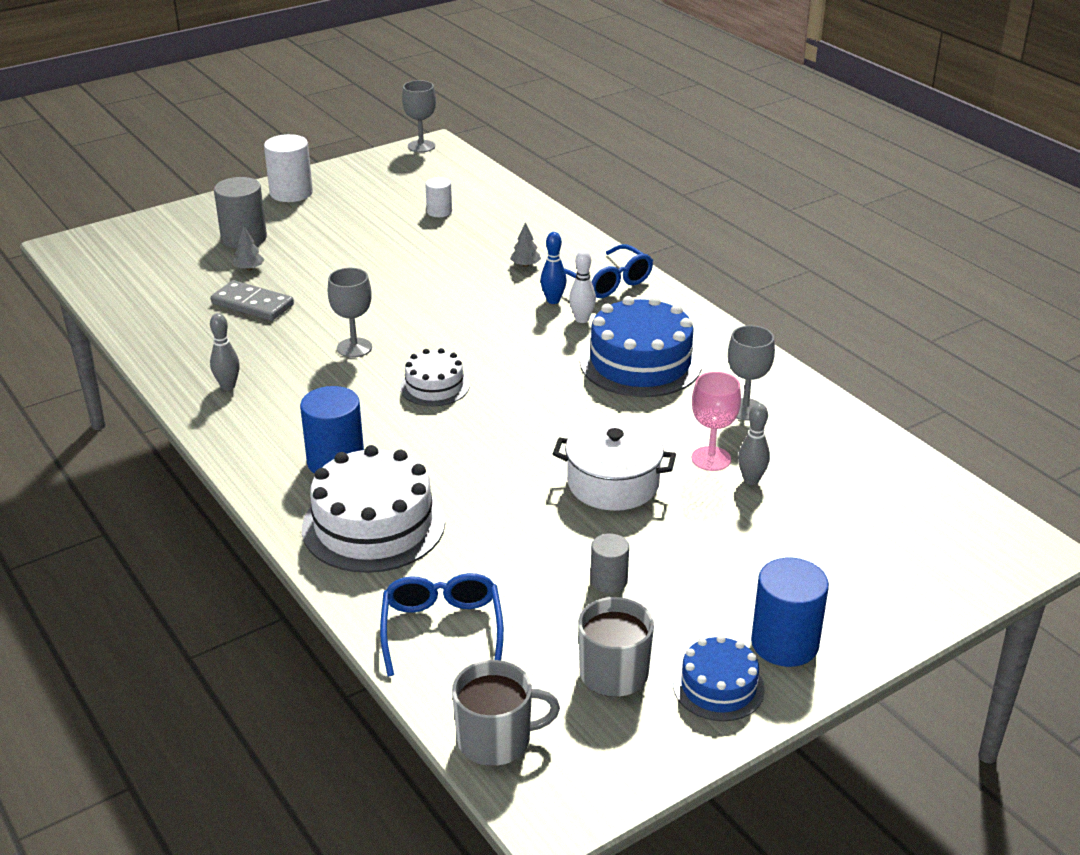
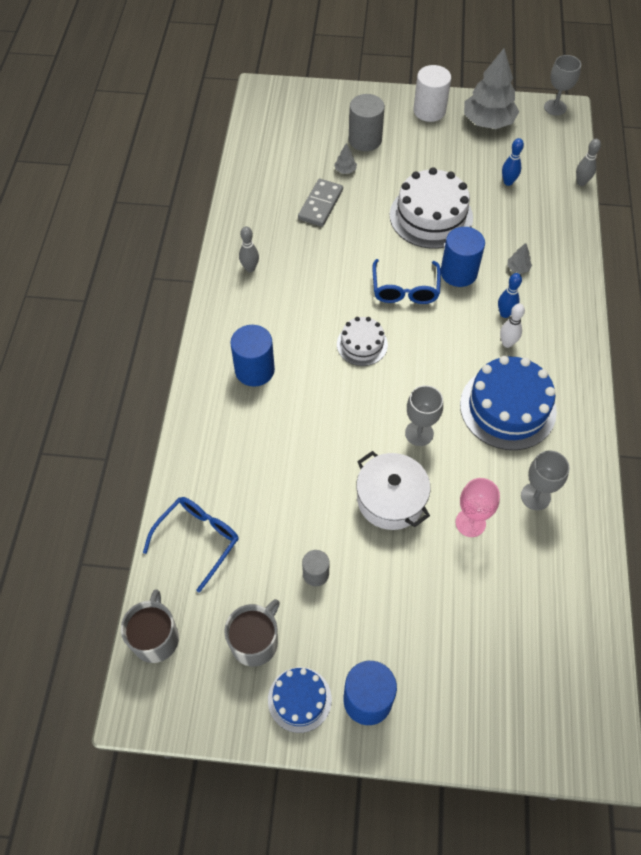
camera: 40 degrees right, 25 degrees up
grey domino [211,280,294,321] -> grey domino turned 45 degrees clockwise [298,179,343,227]
white cake [302,445,445,573] -> white cake moved to [390,167,473,249]
grey goblet [328,268,372,358] -> grey goblet moved to [405,385,443,446]
white cylinder [425,177,452,217] -> blue bowling pin [502,138,524,186]
grey mug [452,660,560,766] -> grey mug turned 120 degrees counterclockwise [121,589,179,663]
blue glasses [564,244,653,298] -> blue glasses moved to [373,259,441,304]
grey bowling pin [738,403,770,485] -> grey bowling pin moved to [576,139,601,186]
none -> blue cylinder [441,227,485,287]
none -> grey tree [464,48,519,129]

